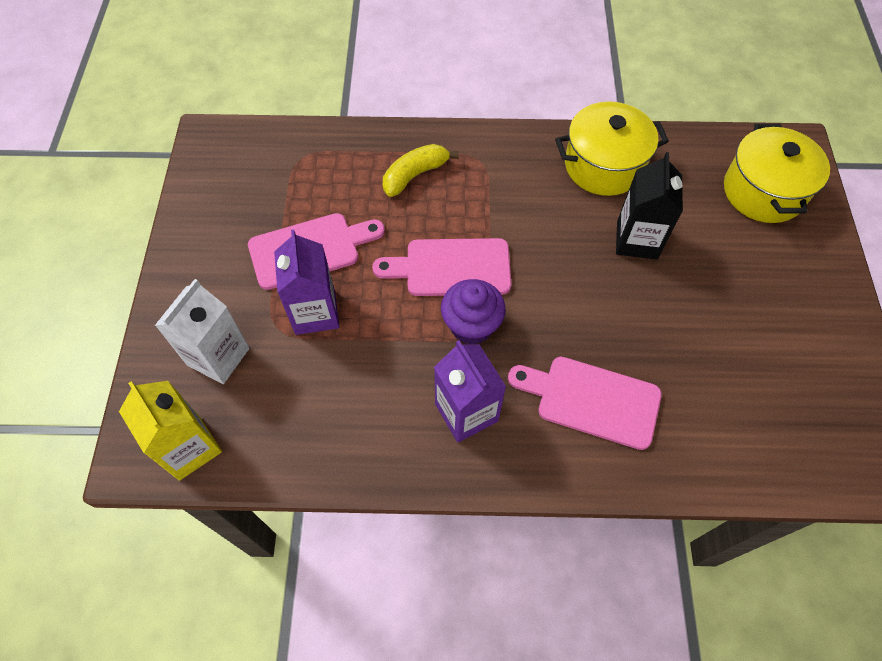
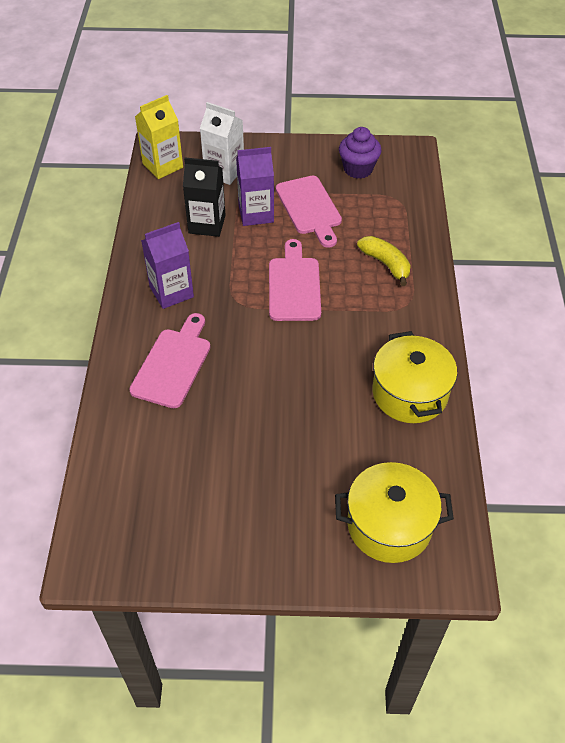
camera: 90 degrees right, 10 degrees down
purple cupcake [441,279,506,345] -> purple cupcake moved to [339,127,381,179]
black carton [616,152,683,259] -> black carton moved to [183,158,226,237]

